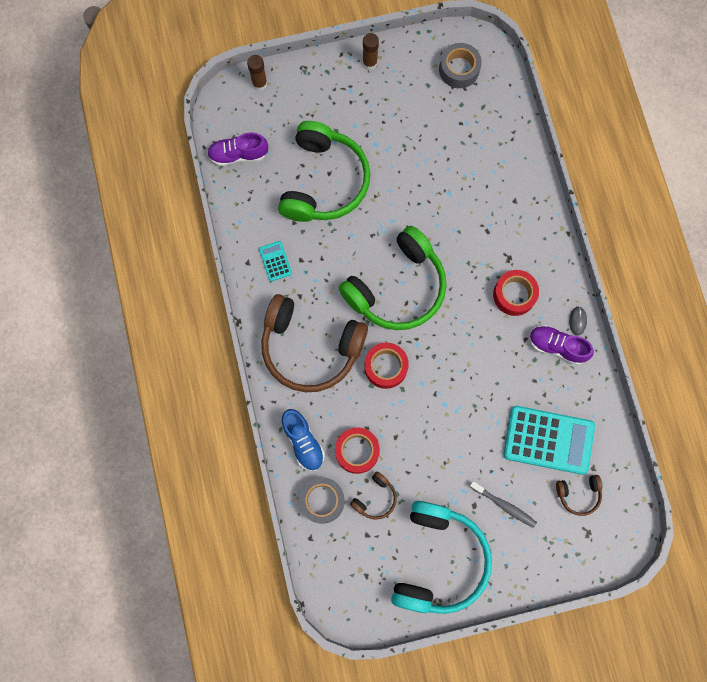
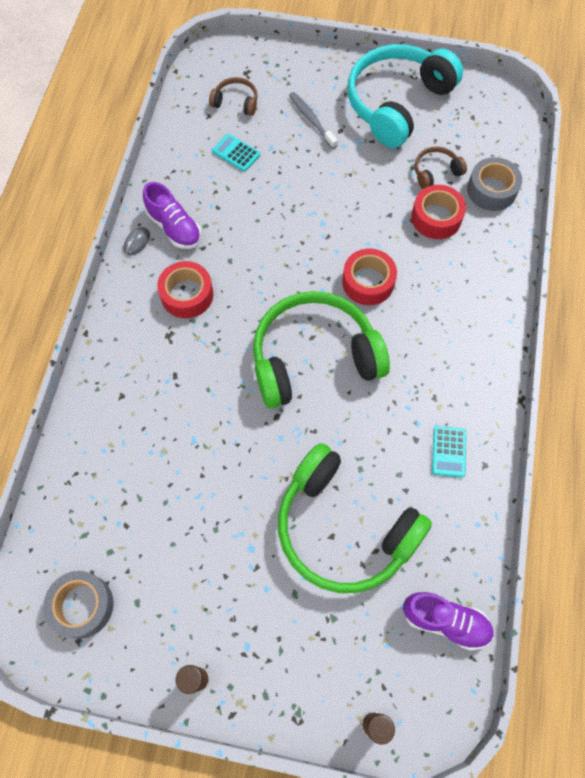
camera: 155 degrees left, 10 degrees down
brown headphones [261,294,368,392] -> none
green headphones [278,121,370,222] -> green headphones turned 90 degrees counterclockwise [278,443,432,593]
blue shoe [282,409,325,471] -> none
turquoise calculator [504,406,595,475] -> turquoise calculator [212,134,260,172], size x0.46

